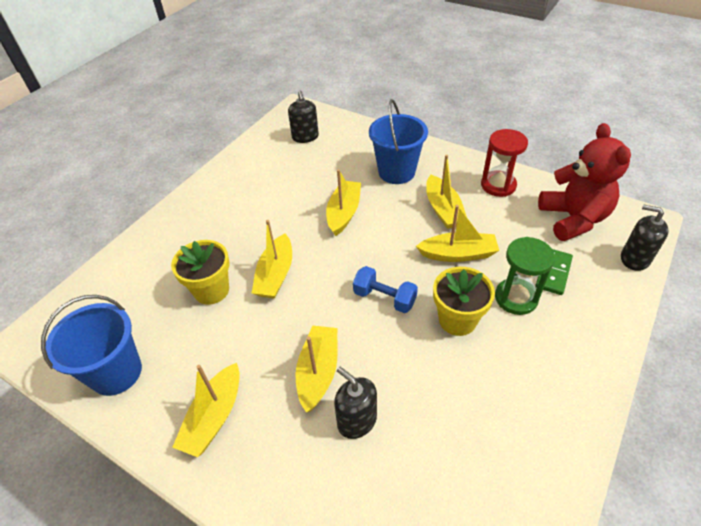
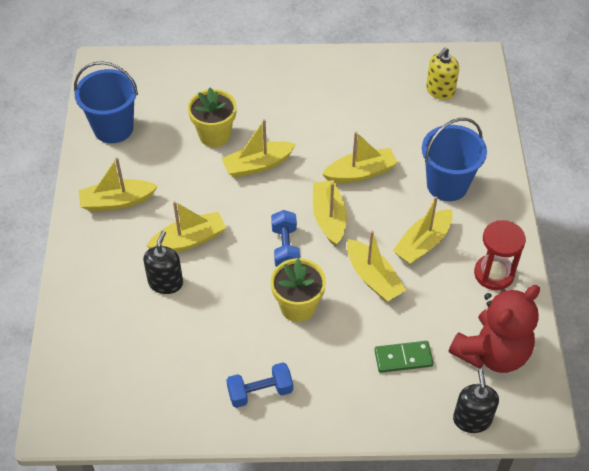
camera: 55 degrees right, 5 degrees up
black soap dispenser [288,91,319,143] -> yellow soap dispenser [426,48,459,100]
green hourglass [495,237,555,315] -> none
none -> blue dumbbell [226,362,293,408]
none -> yellow boat [313,180,347,246]

